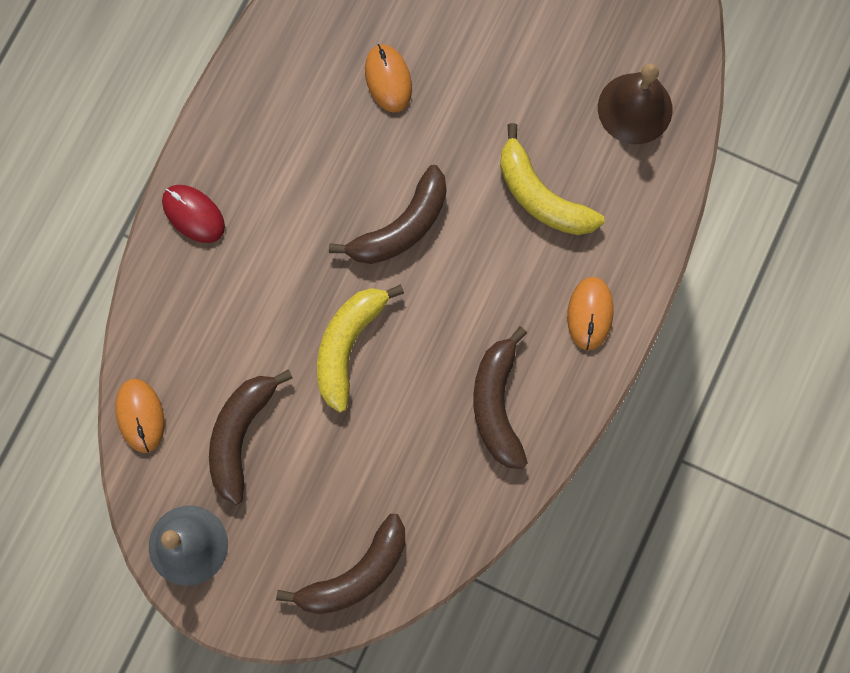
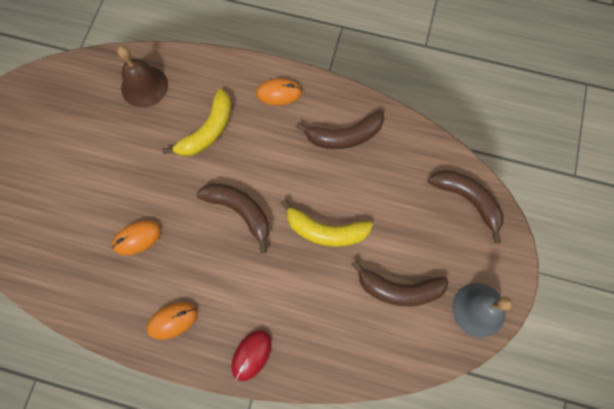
camera: 100 degrees left, 5 degrees down
orange mouse [115,379,164,453] -> orange mouse moved to [147,302,198,340]

